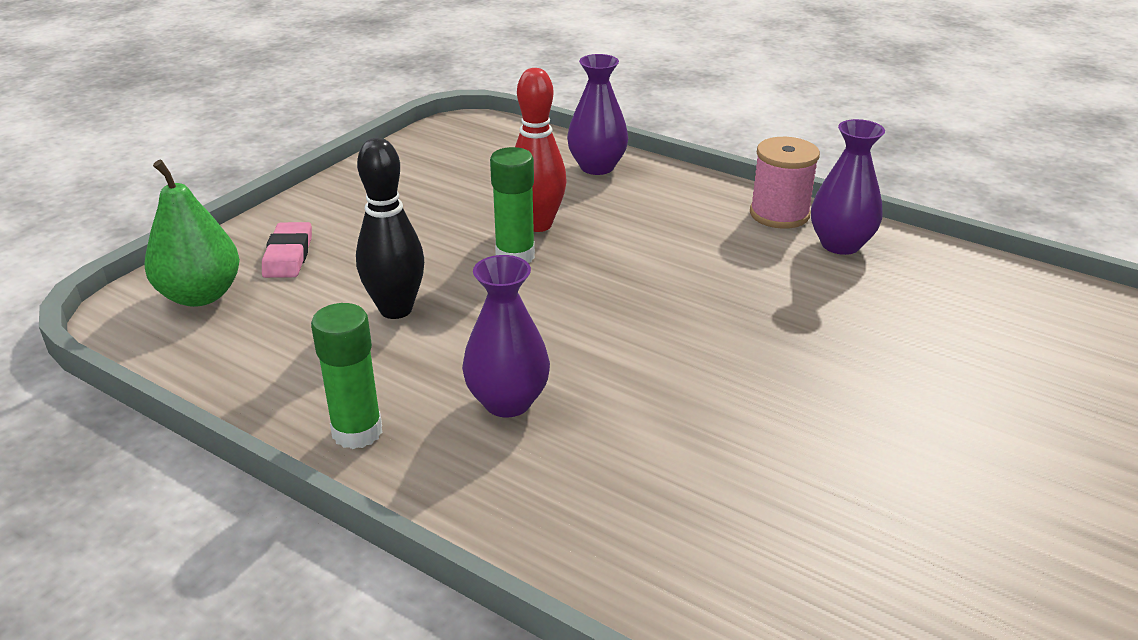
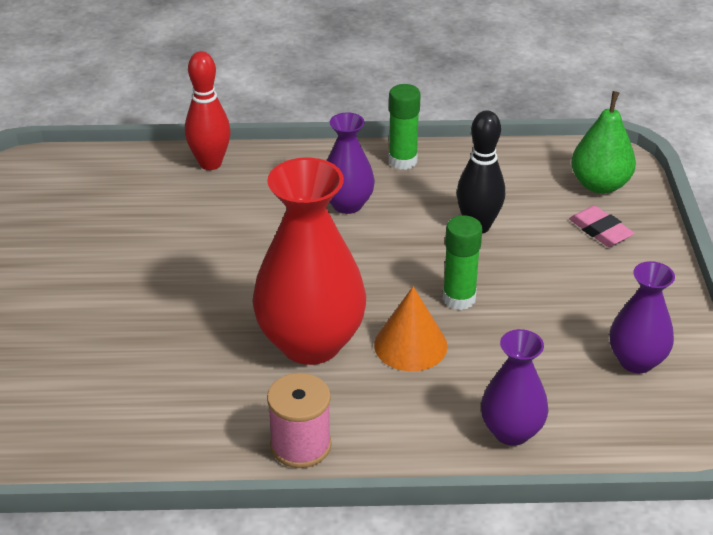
camera: 145 degrees right, 5 degrees up
red bowling pin [515,68,566,232] -> red bowling pin moved to [185,51,231,170]
purple vase [811,119,885,255] -> purple vase moved to [610,261,675,373]
none -> red vase [252,158,366,365]
none -> orange cone [374,287,448,371]

